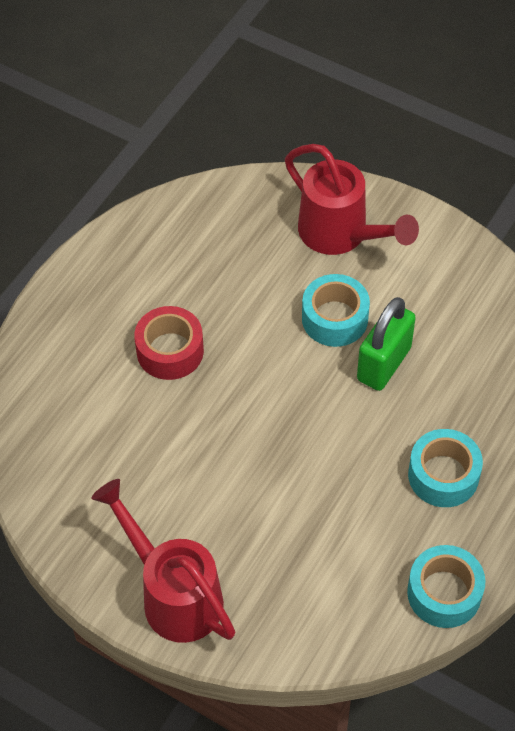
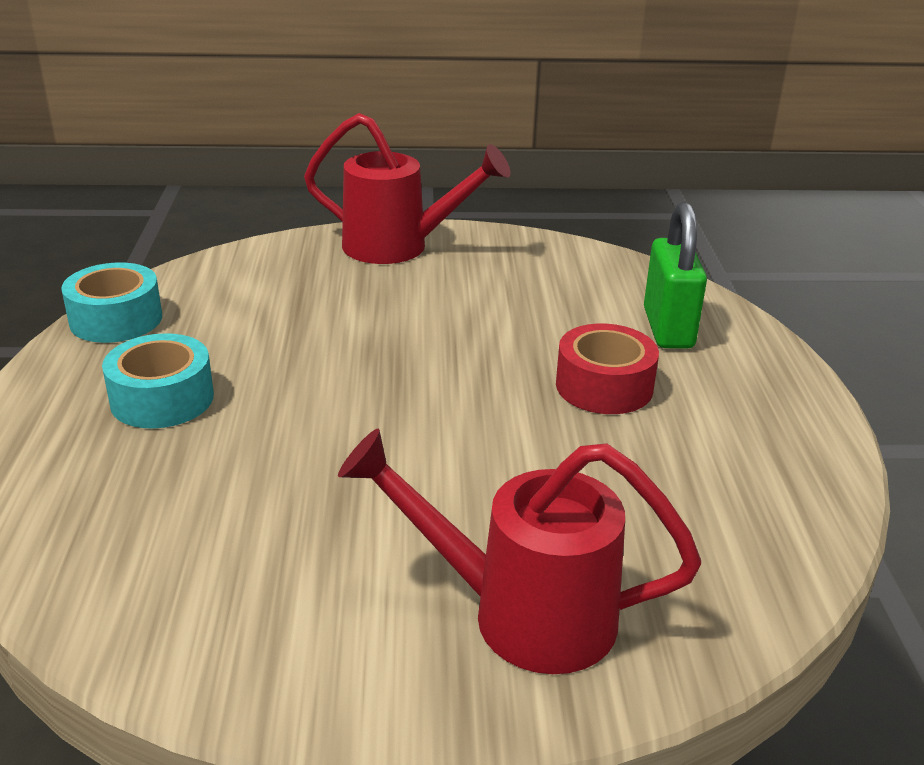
camera: 145 degrees right, 25 degrees down
turquoise tape [302,274,370,347] -> none
green padlock [357,297,416,391] -> green padlock moved to [644,202,707,349]

